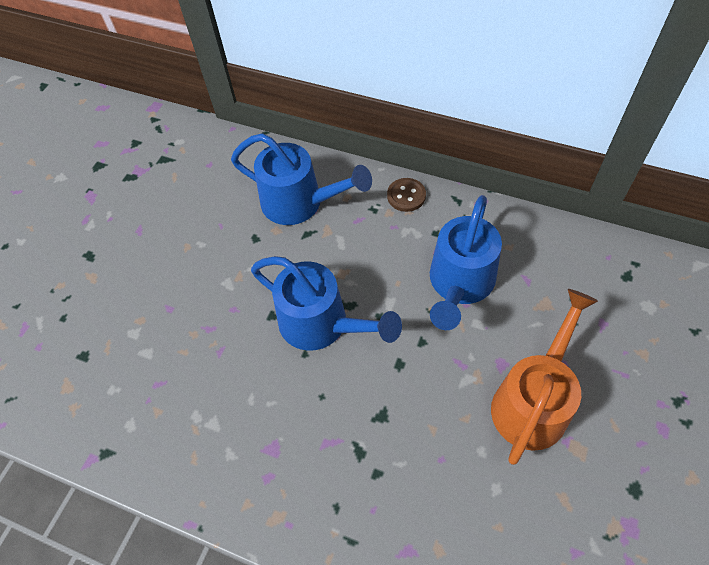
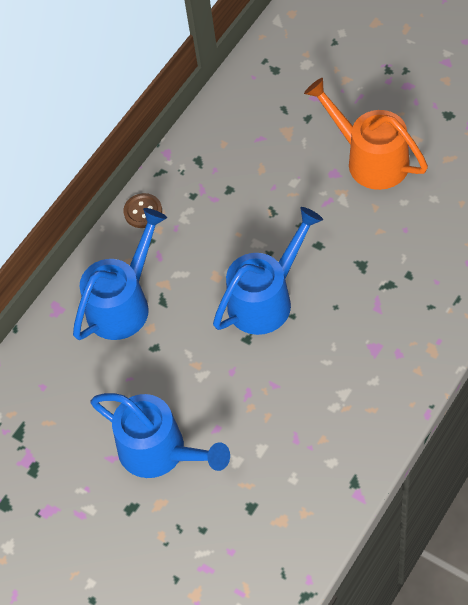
camera: 75 degrees left, 0 degrees up
blue watering can [430,195,502,330] -> blue watering can moved to [90,393,230,478]

